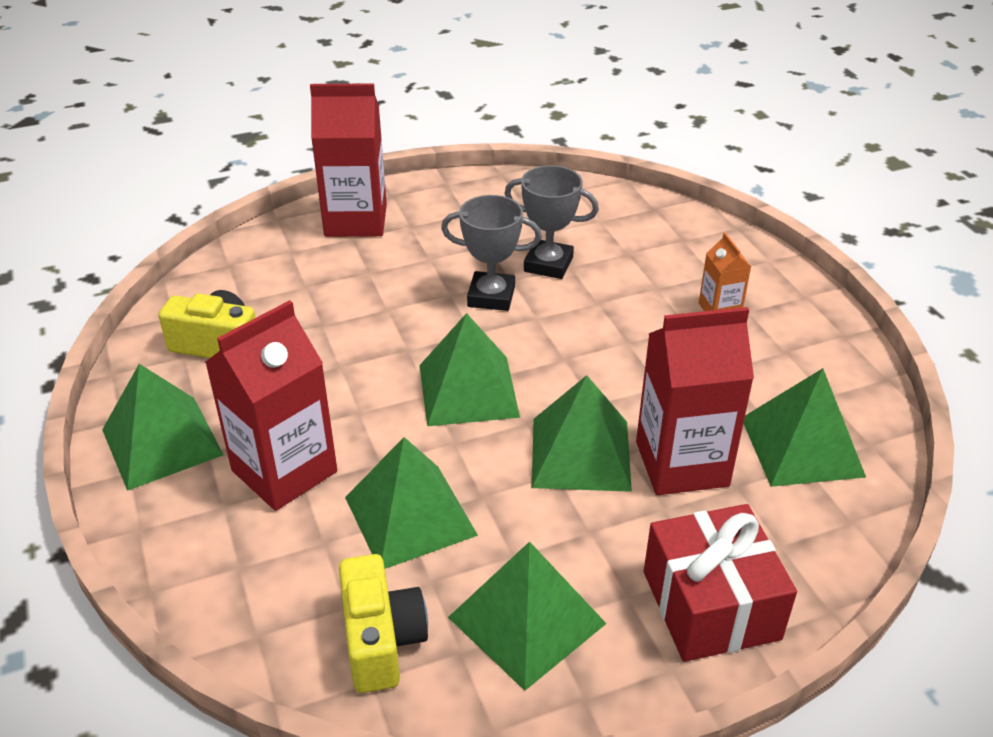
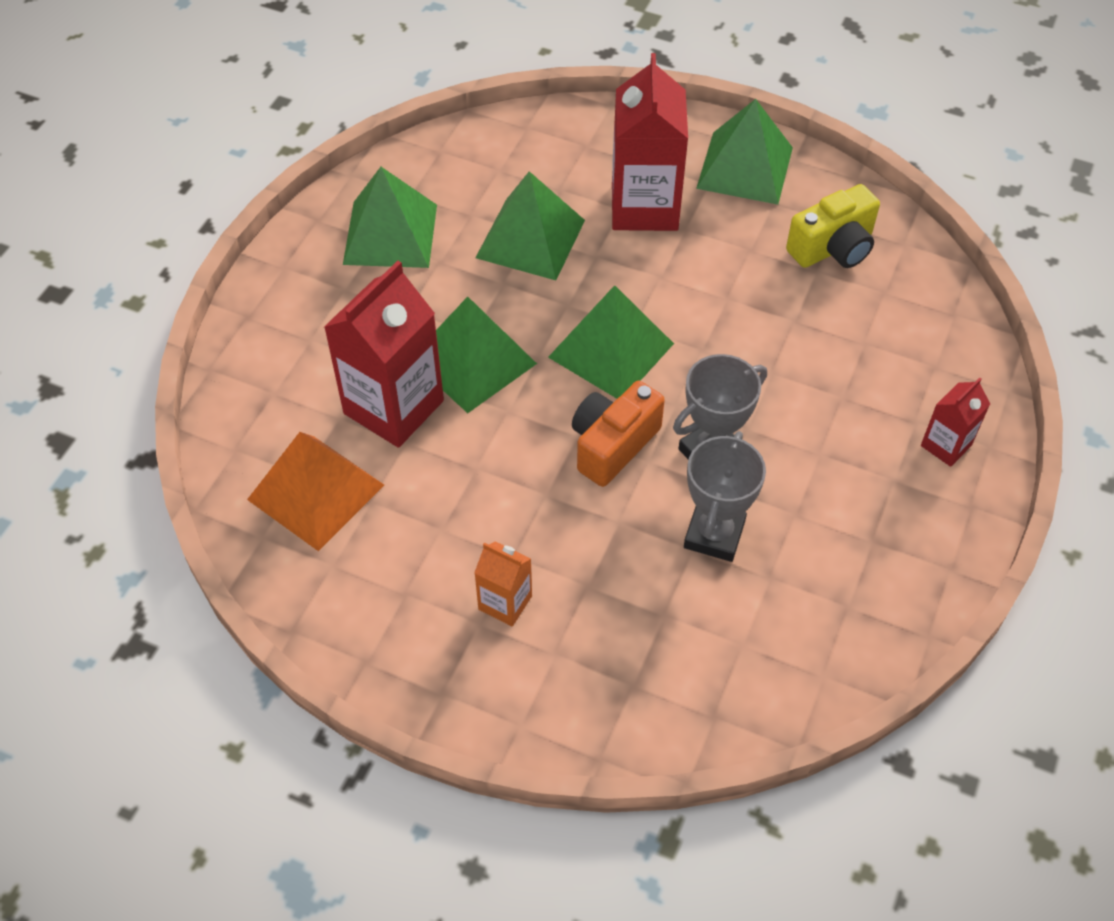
camera: 135 degrees right, 15 degrees up
red carton [310,83,387,237] -> red carton [921,378,990,467], size x0.50
yellow camera [339,554,428,693] -> none
grey trophy [504,165,599,279] -> grey trophy turned 45 degrees counterclockwise [684,431,766,562]
red gift [644,504,797,662] -> none
green pyramid [743,368,866,487] -> orange pyramid [247,432,384,551]
none -> orange camera [572,381,665,487]

